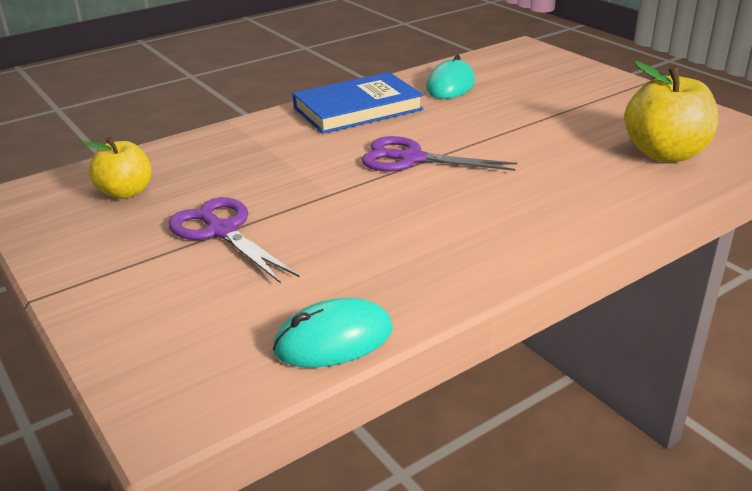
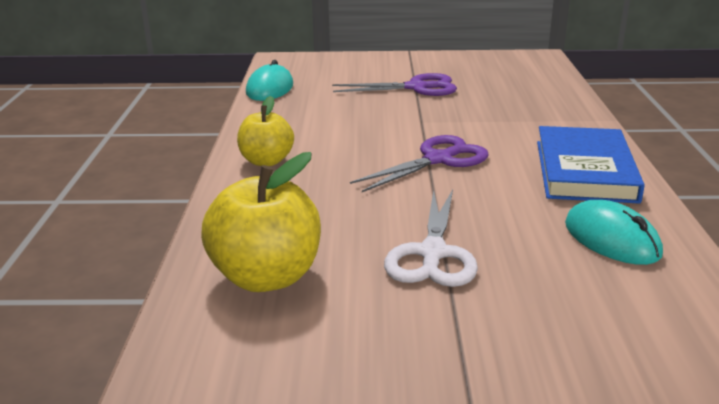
camera: 125 degrees right, 5 degrees down
yellow apple [82,137,151,199] -> yellow apple moved to [237,96,294,166]
none -> white scissors [384,190,478,287]

